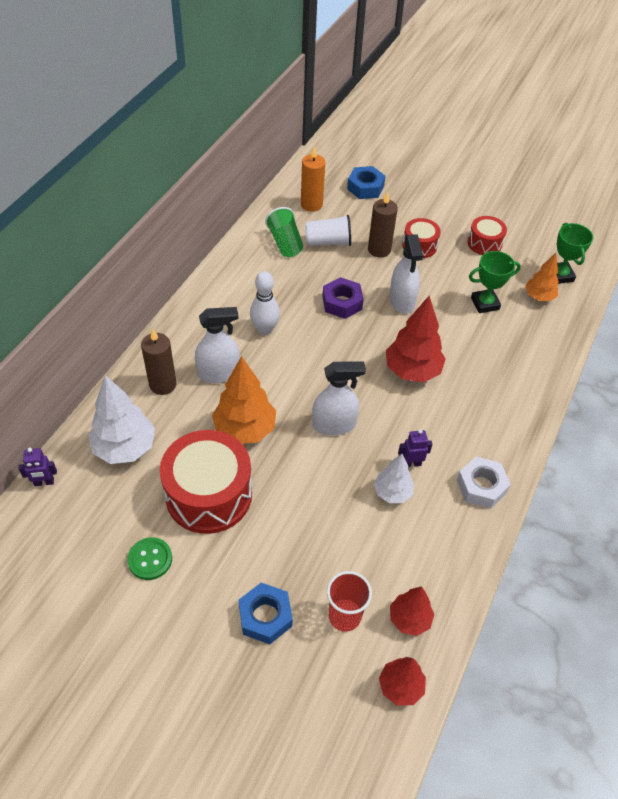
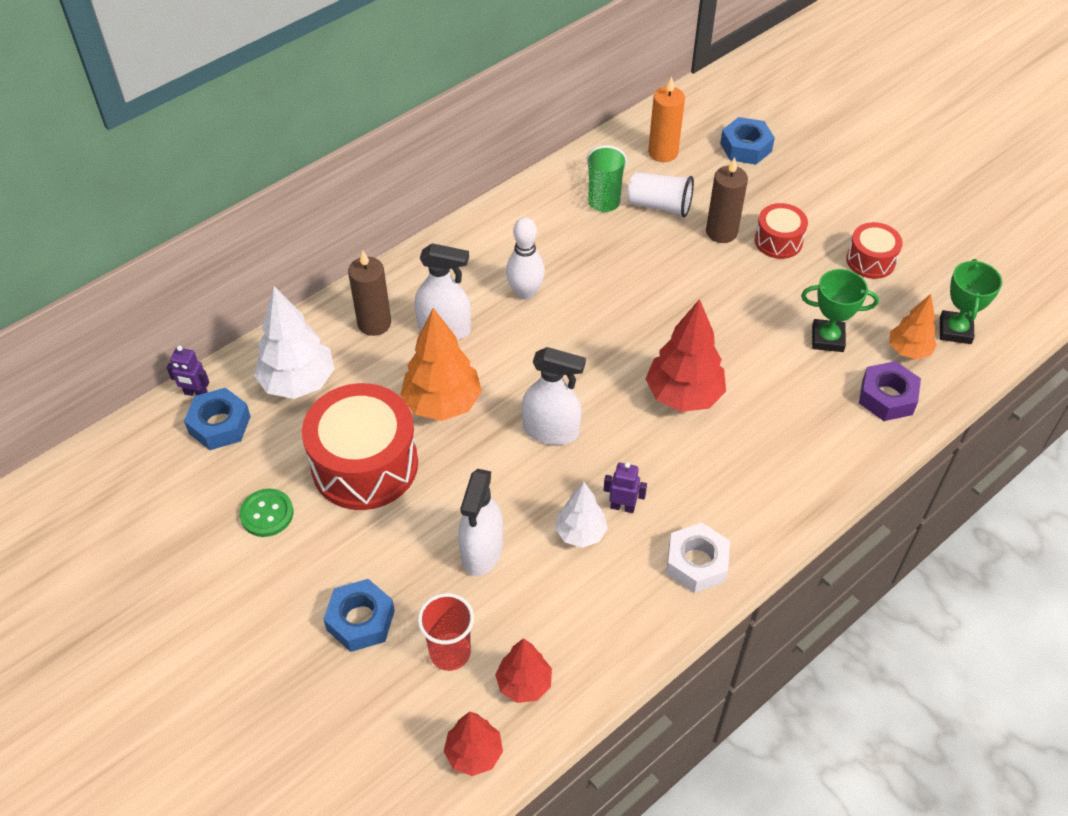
camera: 25 degrees right, 0 degrees up
purple nut [323,277,364,319] -> purple nut moved to [859,361,921,421]
white spray bottle [389,234,423,314] -> white spray bottle moved to [458,469,503,576]
none -> blue nut [184,388,251,450]

